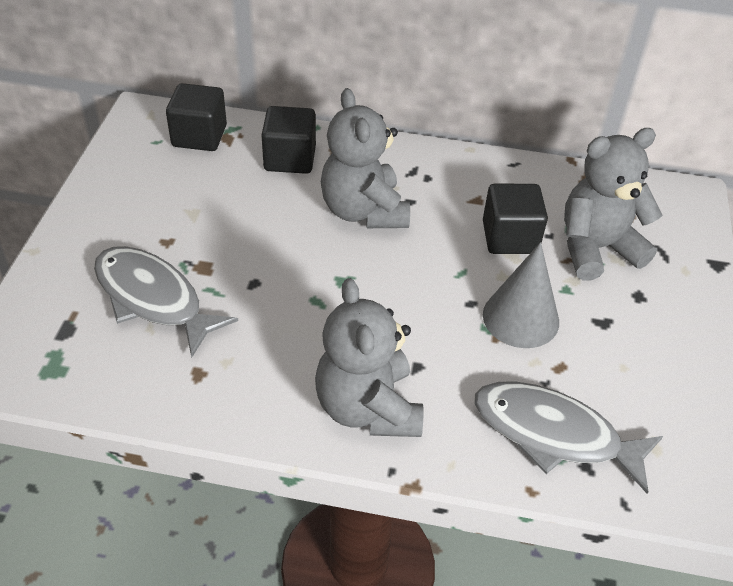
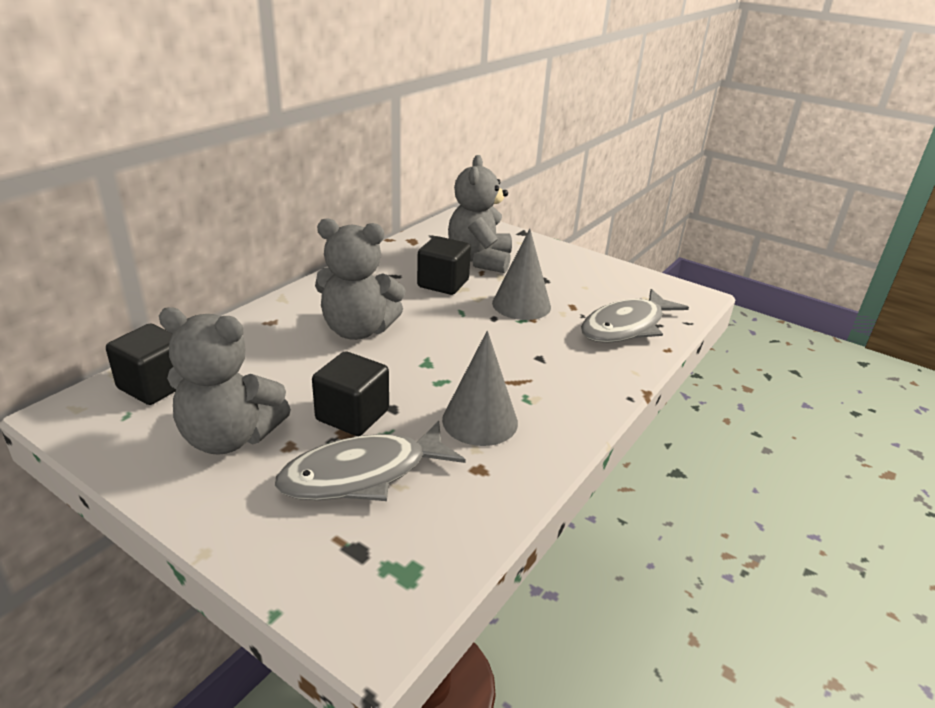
camera: 65 degrees left, 15 degrees down
black cube [262,106,316,174] -> black cube moved to [312,351,389,436]
grey teddy bear [315,278,423,437] -> grey teddy bear moved to [159,307,291,455]
none -> grey cone [442,331,518,446]

